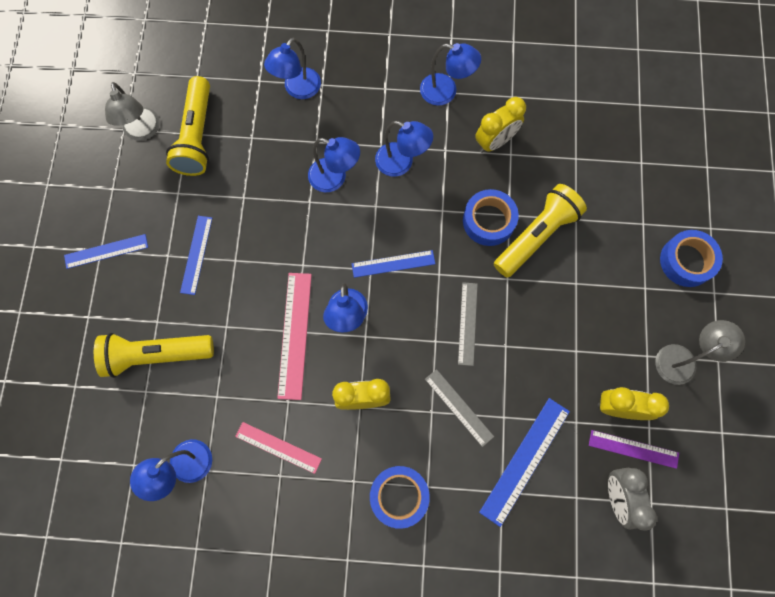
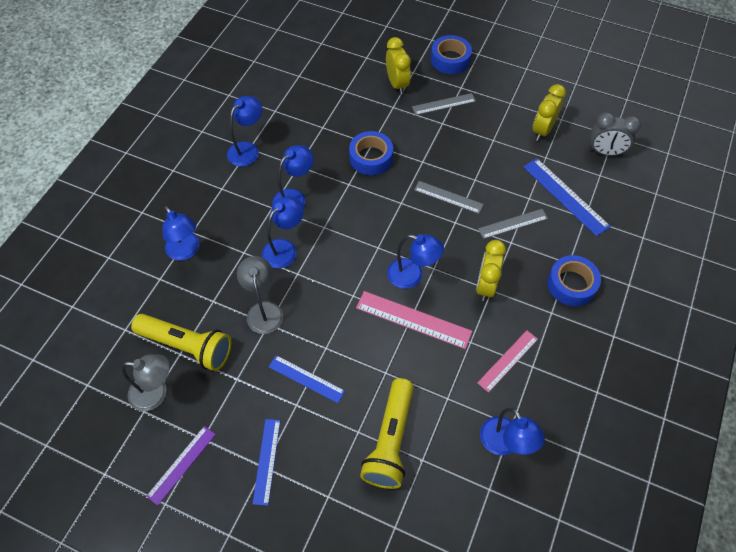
camera: 70 degrees left, 15 degrees down
blue ruler [352,250,435,278] -> none
yellow clock [475,97,526,153] -> yellow clock moved to [386,37,411,94]
yellow flashlight [494,184,587,278] -> none
purple ruler [589,430,679,469] -> purple ruler moved to [146,426,216,506]
grey lamp [655,320,745,385] -> grey lamp moved to [237,256,283,334]
none -> grey ruler [412,93,476,115]

